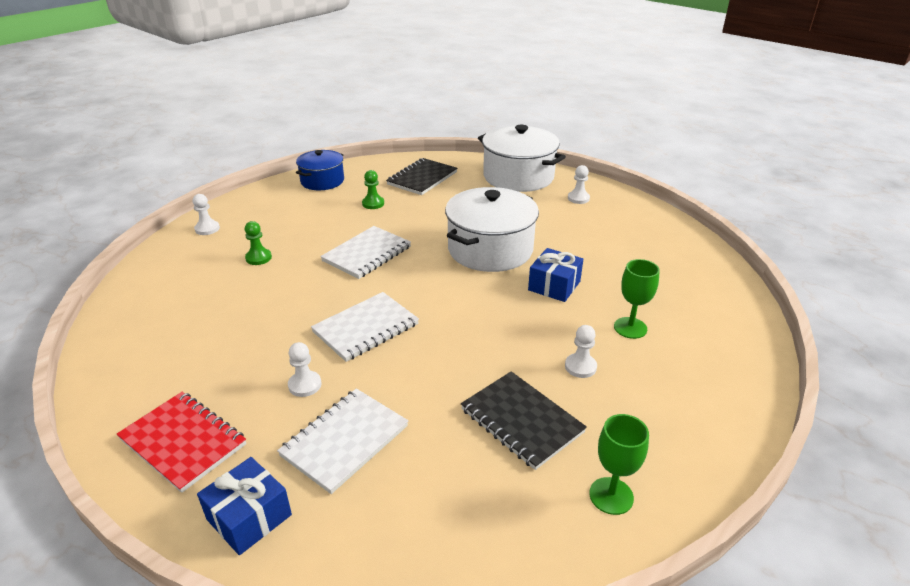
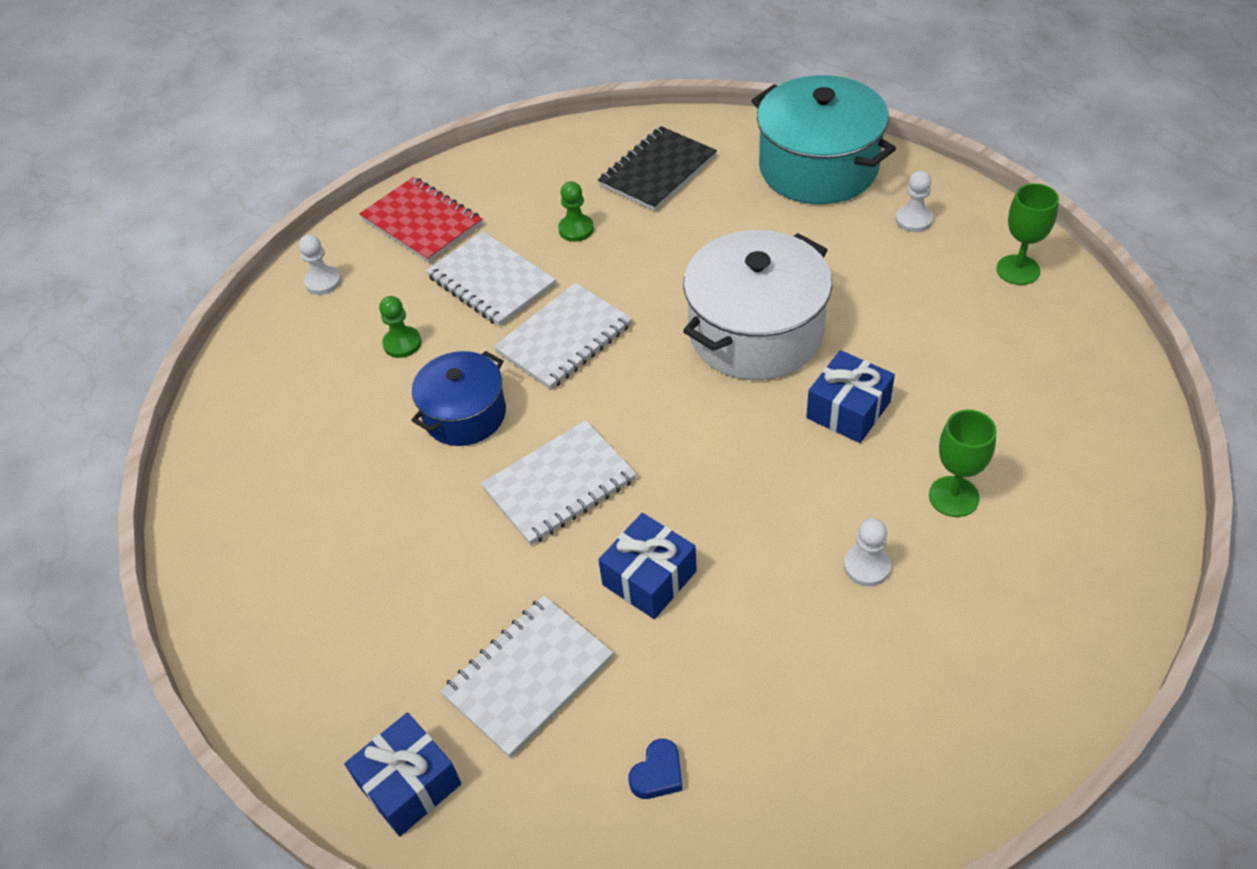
camera: 10 degrees right, 15 degrees up
red notebook [117,392,246,493] -> red notebook moved to [359,177,482,263]
white pawn [288,342,321,397] -> none
blue pot [296,150,344,190] -> blue pot moved to [411,351,506,446]
black notebook [461,371,587,470] -> none
white pot [478,125,566,192] -> turquoise pot [751,75,896,204]
green goblet [589,414,649,515] -> green goblet moved to [996,183,1059,285]
none -> white notebook [426,231,556,327]
none -> blue gift [598,513,697,619]
none -> blue heart [628,739,683,799]

